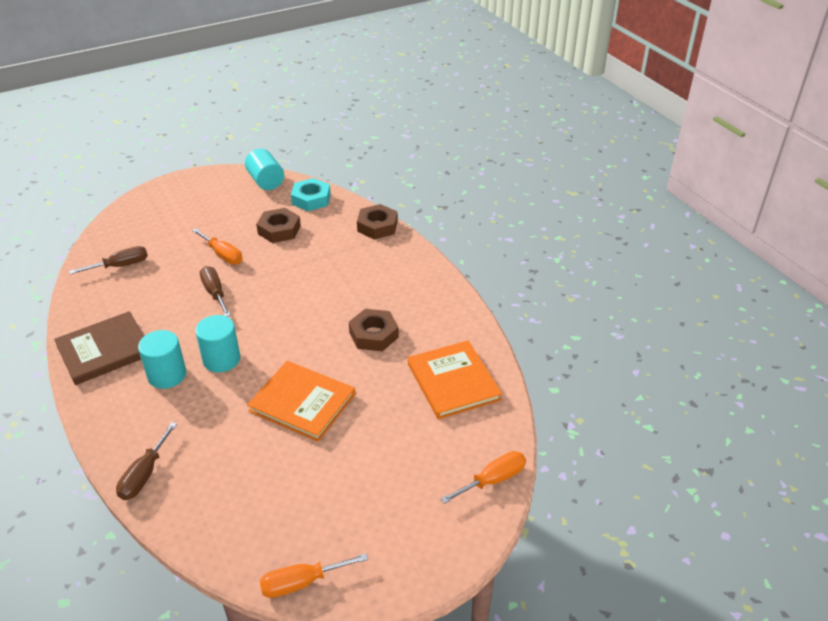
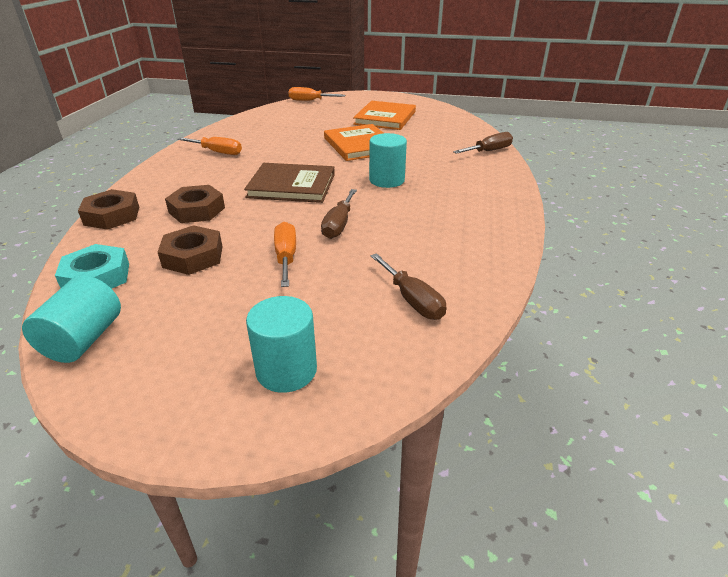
camera: 140 degrees left, 5 degrees down
brown book [54,311,144,385] -> brown book moved to [244,163,335,203]
brown screwdriver [69,246,148,274] -> brown screwdriver turned 135 degrees counterclockwise [371,253,447,320]
turquoise cylinder [138,330,186,389] -> turquoise cylinder moved to [246,296,317,393]
orange screwdriver [259,553,368,598] -> orange screwdriver moved to [177,137,242,155]
brown nut [349,309,399,351] -> brown nut moved to [165,185,225,223]
orange book [408,341,502,419] -> orange book moved to [353,101,416,130]

